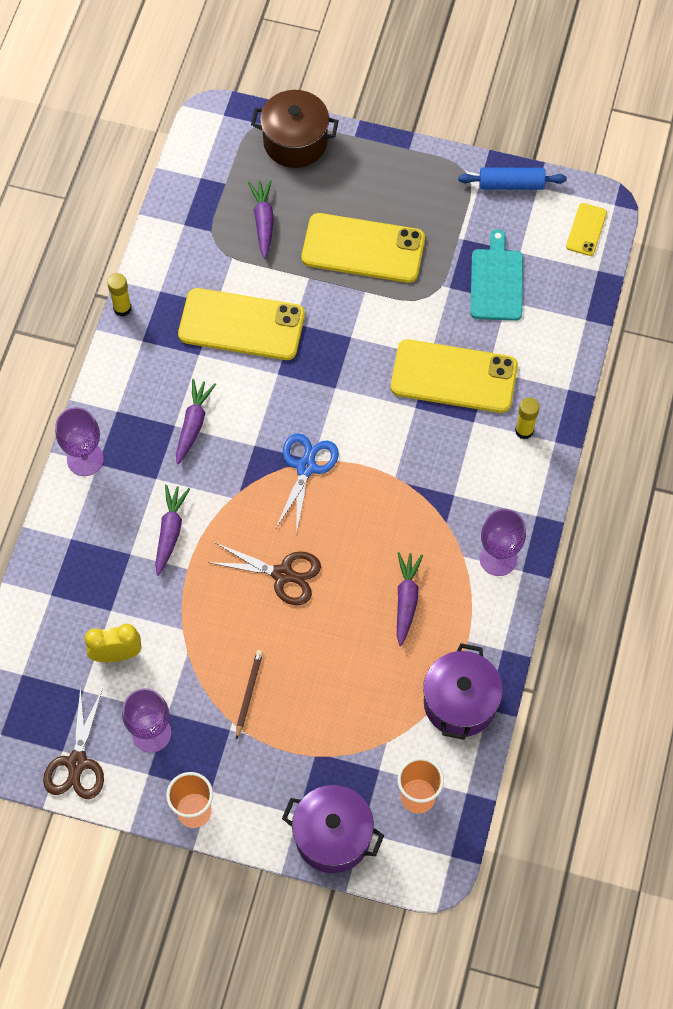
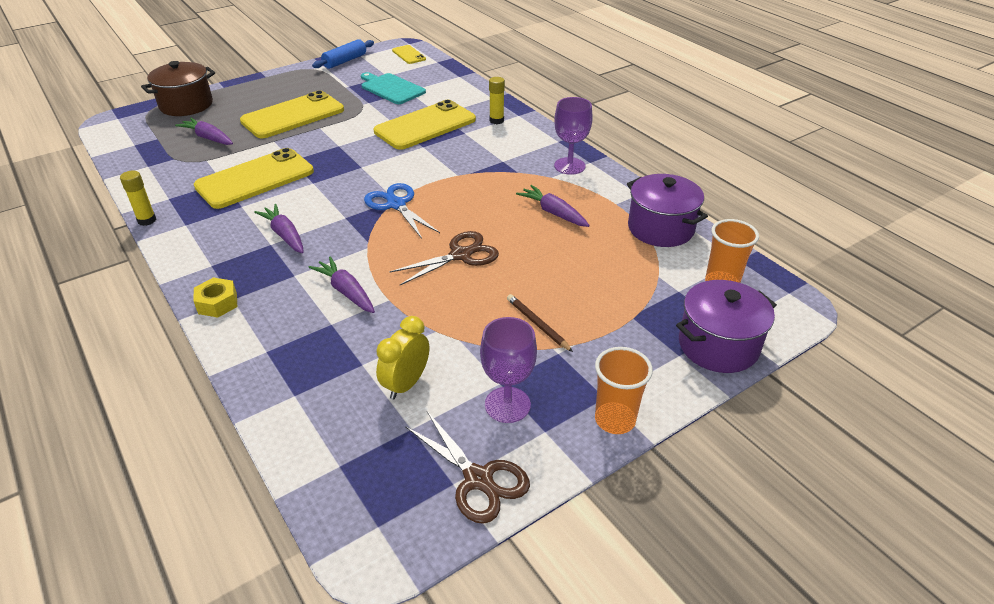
camera: 50 degrees left, 25 degrees down
purple goblet [55,407,104,476] -> yellow nut [194,278,237,317]

